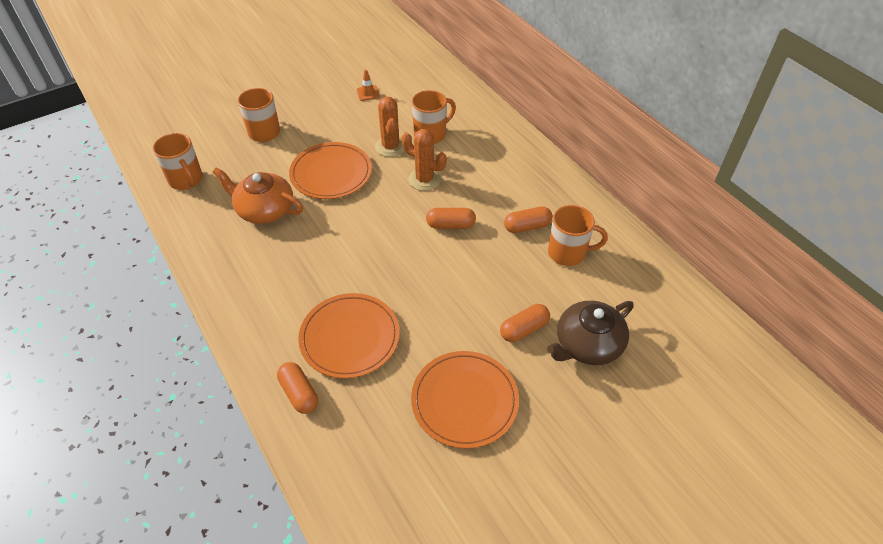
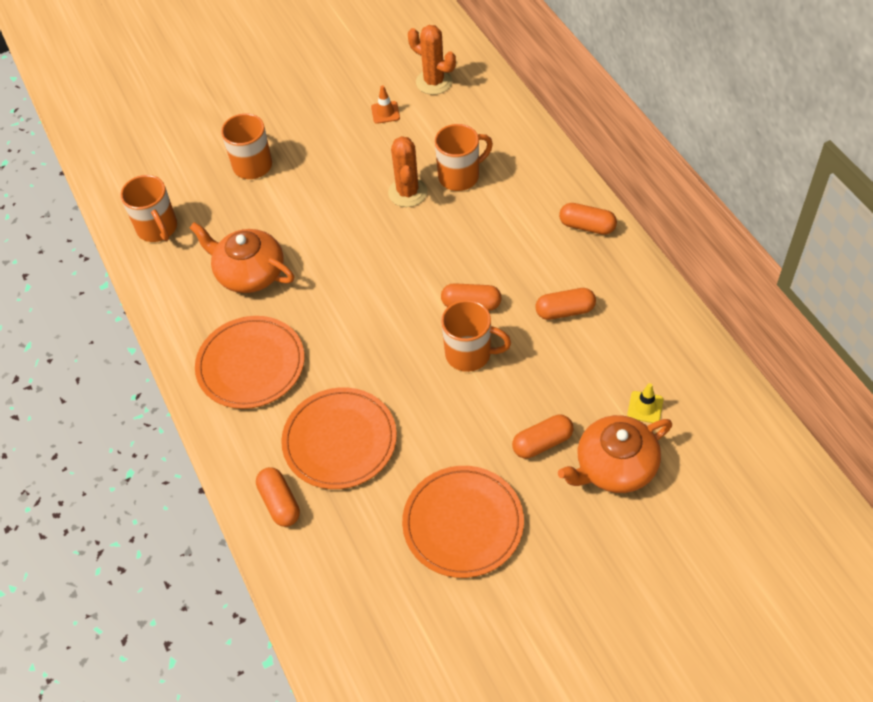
camera: 10 degrees right, 5 degrees up
orange plate [289,142,372,199] -> orange plate moved to [195,316,305,409]
orange cactus [401,129,447,191] -> orange cactus moved to [408,25,456,95]
brown teapot [547,301,634,365] -> orange teapot [558,415,672,493]
orange mug [548,205,608,266] -> orange mug moved to [441,300,511,372]
none -> orange capsule [559,203,617,235]
none -> yellow traffic cone [627,383,663,423]

